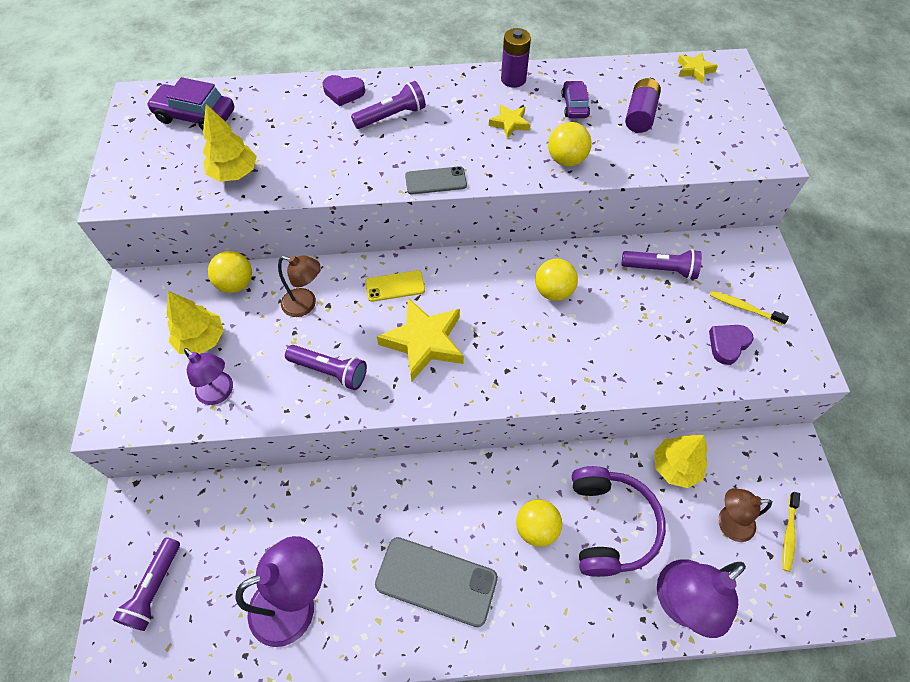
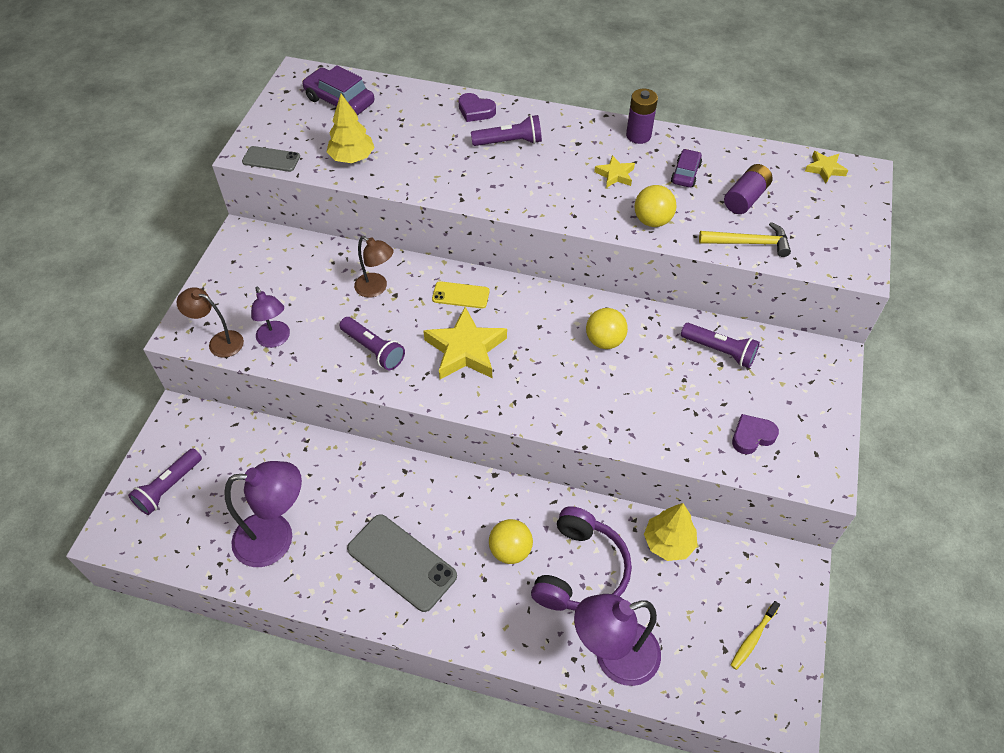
camera: 20 degrees right, 5 degrees down
yellow tree [167,291,224,354] -> none
yellow ball [208,251,252,293] -> none
grey phone [405,166,467,194] -> grey phone moved to [242,146,300,172]
yellow toothbrush [710,291,789,325] -> none
brown lamp [718,488,772,542] -> brown lamp moved to [177,287,244,358]
none -> yellow hammer [699,222,791,257]

